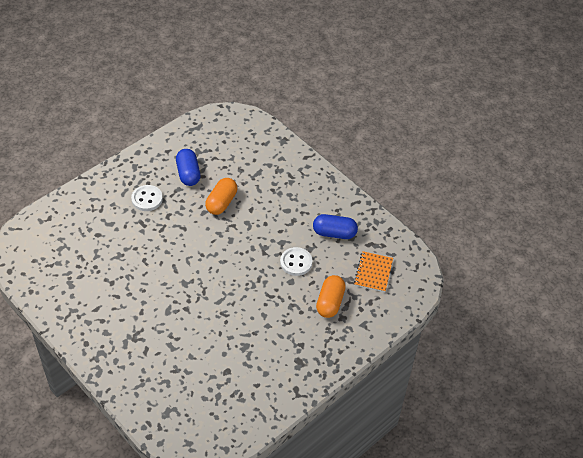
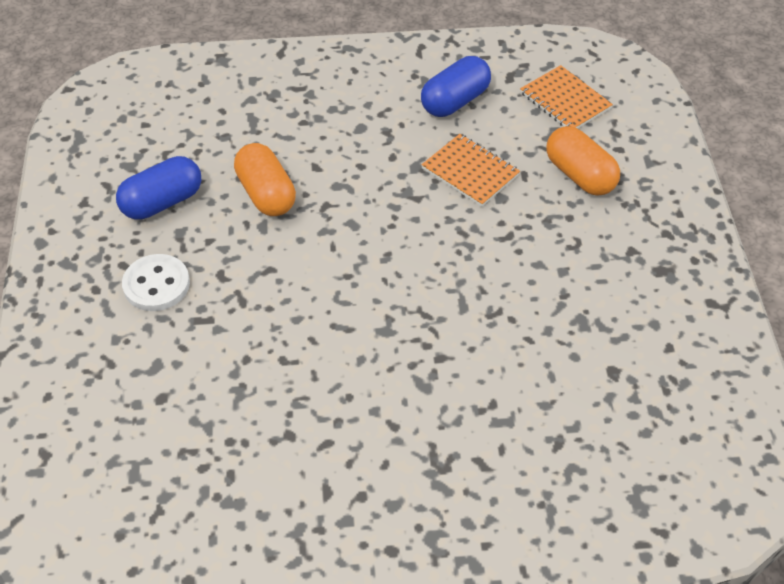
camera: 50 degrees left, 0 degrees up
blue capsule [176,149,201,186] -> blue capsule turned 60 degrees counterclockwise [116,156,201,220]
white button [280,247,312,276] -> orange notebook [422,134,520,207]

